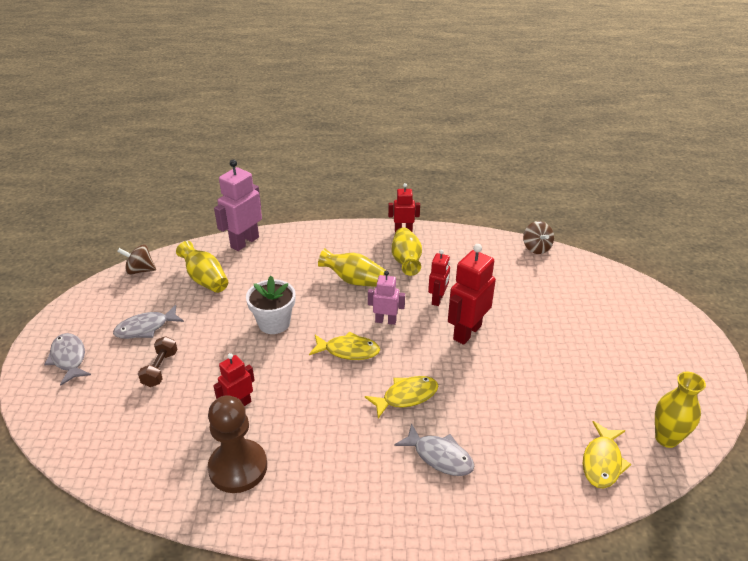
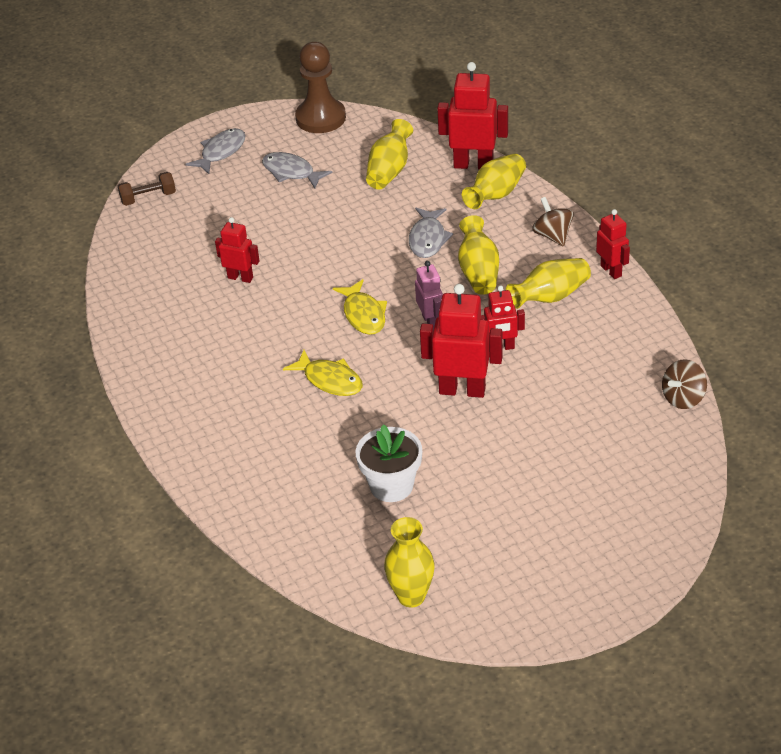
camera: 65 degrees right, 5 degrees up
brown spinning top [117,244,156,275] -> brown spinning top moved to [532,197,574,247]
brown dumbbell [138,336,178,387] -> brown dumbbell moved to [118,172,176,206]
brown pawn [208,395,267,493] -> brown pawn moved to [295,42,346,133]
pink robot [214,160,262,251] -> red robot [437,62,508,169]
white flower pot [246,276,296,334] -> white flower pot moved to [356,424,422,502]
grey fish [394,423,474,476] -> grey fish moved to [409,208,453,258]
yellow fish [583,421,631,488] -> none
none -> yellow vase [462,154,526,209]

